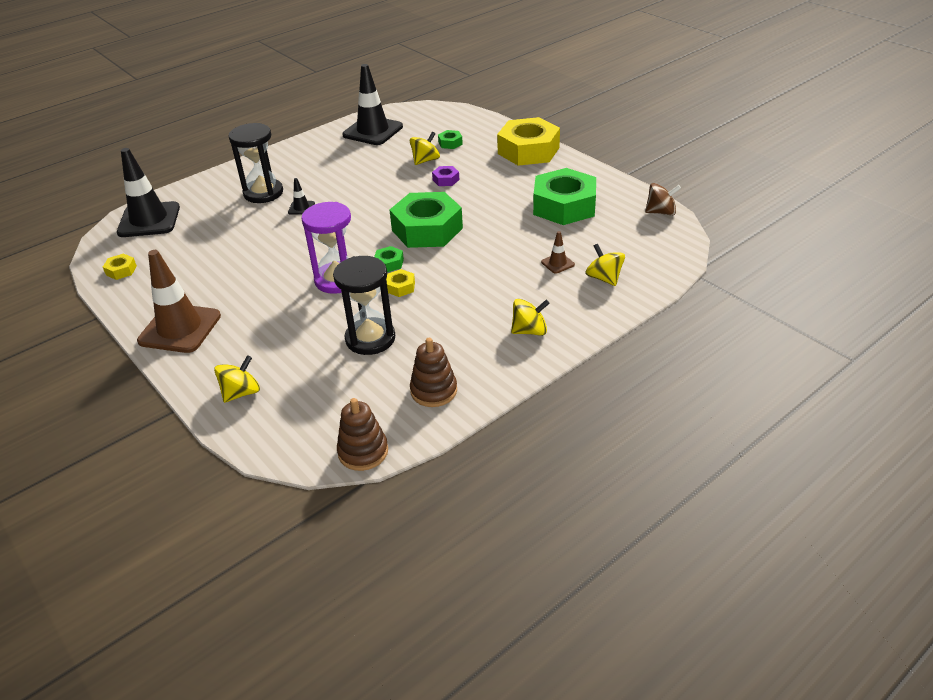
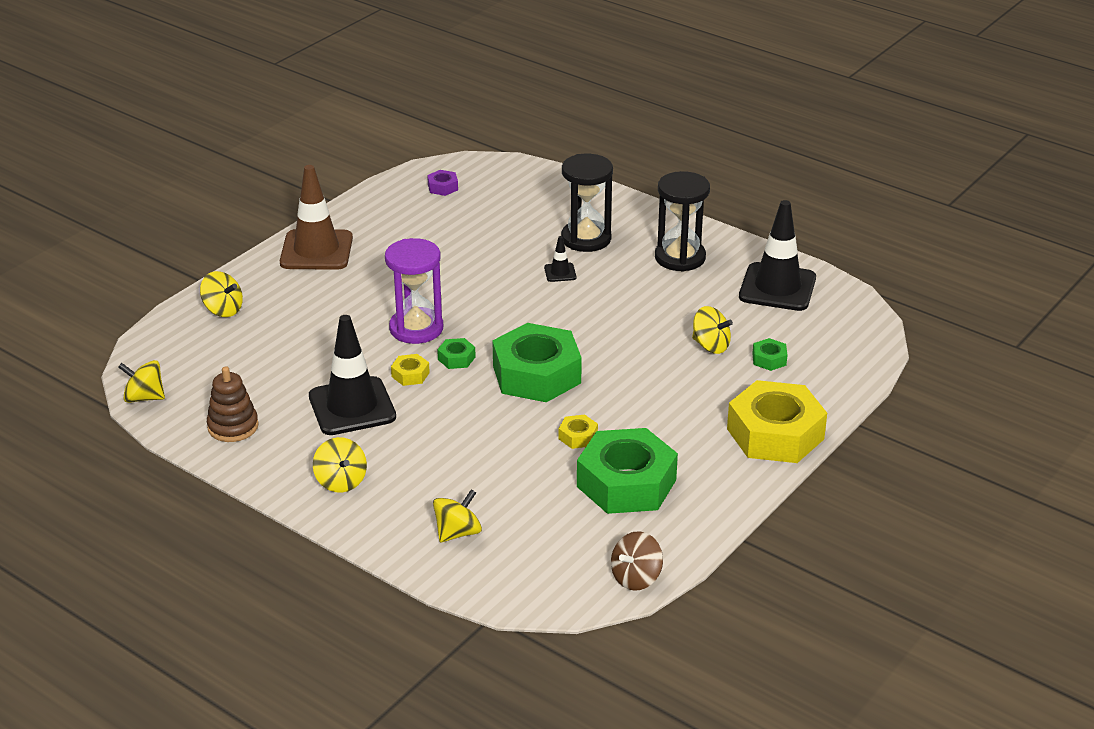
camera: 75 degrees right, 5 degrees down
yellow nut [103,254,137,280] -> yellow nut moved to [559,414,598,449]
black traffic cone [117,148,180,237] -> black traffic cone moved to [309,315,396,435]
black hourglass [333,256,395,355] -> black hourglass moved to [655,171,710,272]
brown stacking toy [337,398,388,471] -> yellow spinning top [118,360,165,403]
purple nut [432,166,459,186] -> purple nut moved to [427,170,458,196]
brown traffic cone [541,231,575,274] -> none
brown spinning top [645,183,681,215] -> brown spinning top turned 60 degrees clockwise [611,531,663,591]

